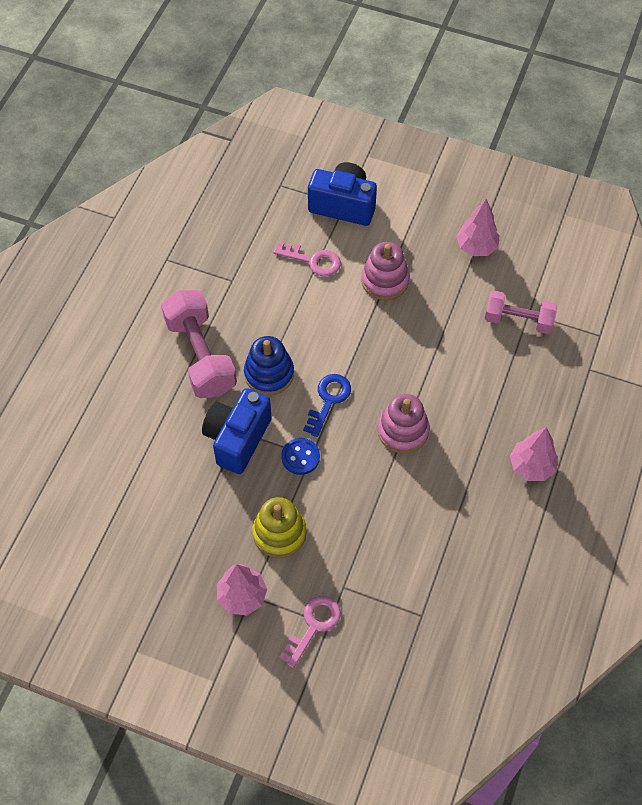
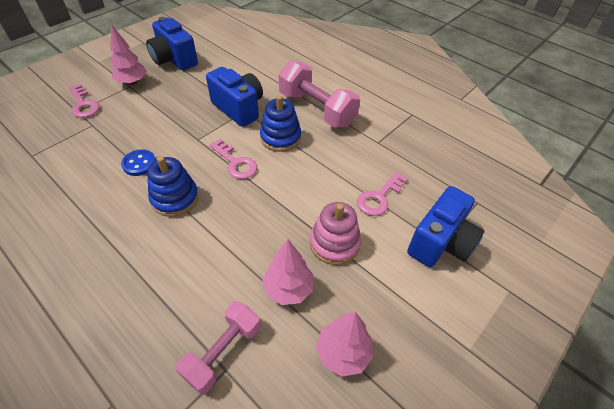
camera: 110 degrees right, 10 degrees down
pink dumbbell [161,290,237,398] -> pink dumbbell turned 45 degrees clockwise [279,60,360,128]
yellow stacking toy [252,497,306,558] -> none
blue button [281,438,320,475] -> blue button moved to [121,149,156,176]
blue key [303,374,351,437] -> pink key [209,139,257,179]
pink stacking toy [378,394,430,454] -> blue stacking toy [147,156,199,217]
pink tree [510,427,558,481] -> pink tree moved to [262,239,313,305]
none -> blue camera [146,17,198,70]

